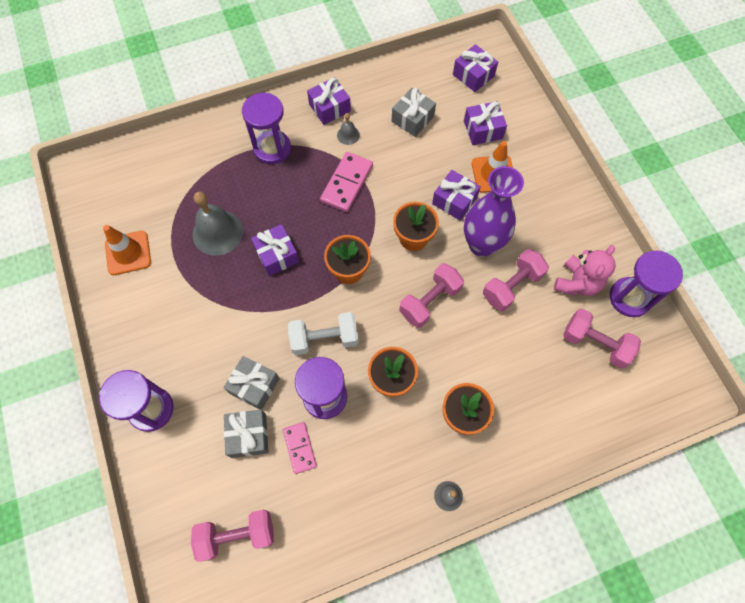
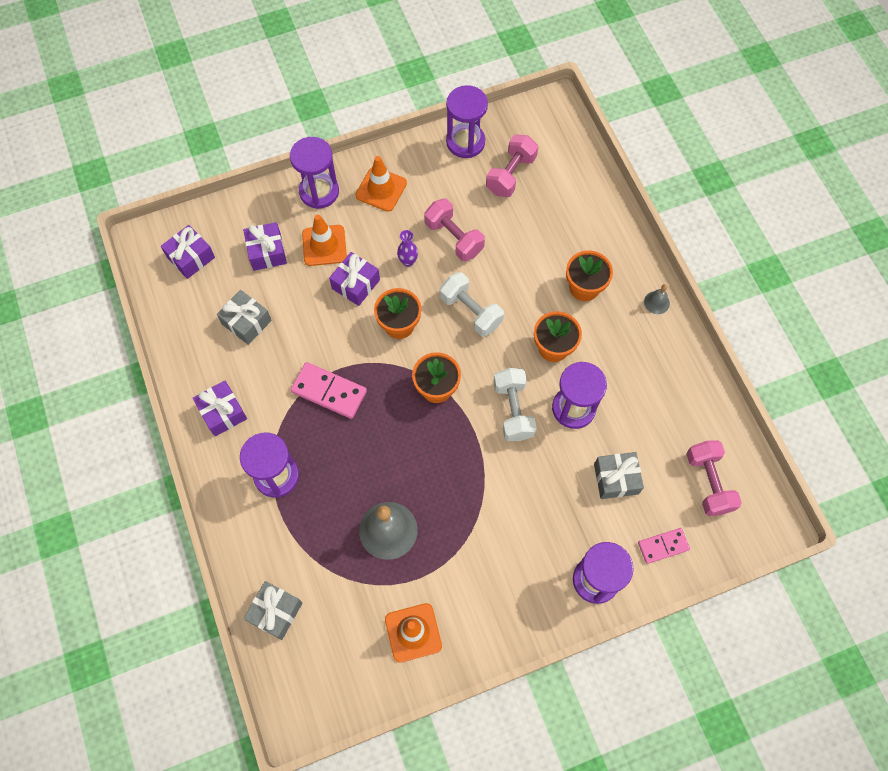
camera: 90 degrees left, 0 degrees up
grey gift [224,356,280,410] -> grey gift moved to [244,581,302,640]
purple gift [251,224,299,276] -> none
pink domino [283,422,317,474] -> pink domino moved to [638,528,690,564]
grey bell [337,113,360,145] -> none
pink dumbbell [399,263,464,328] -> white dumbbell [440,272,504,337]
purple vase [464,166,524,257] -> purple vase [397,230,418,267], size x0.43
pink teddy bear [554,245,616,296] -> none
none -> purple hourglass [290,137,339,209]
none -> orange traffic cone [355,156,407,212]

